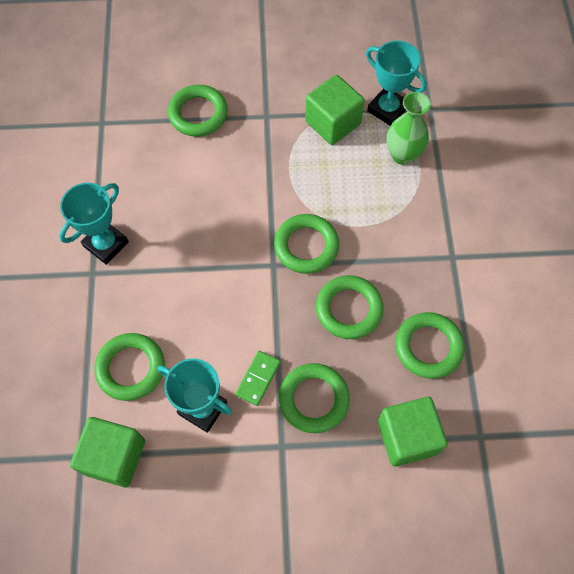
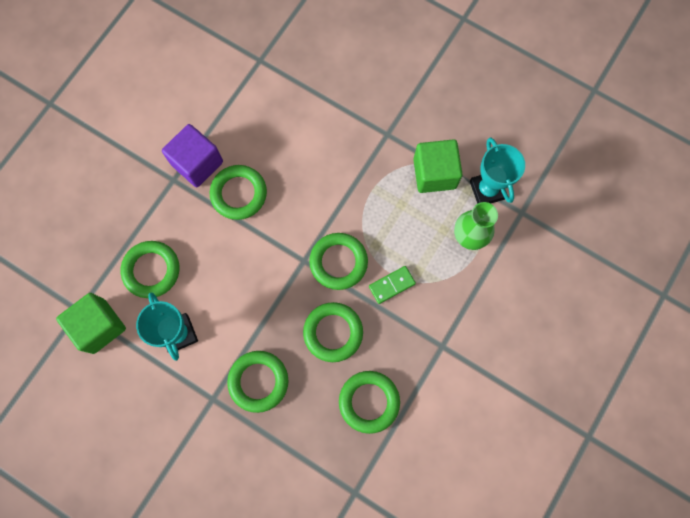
camera: 35 degrees right, 10 degrees up
turquoise trophy [59,183,129,265] -> purple cube [162,124,223,187]
green ring [168,85,228,137] -> green ring moved to [210,165,267,220]
green domino [236,351,280,406] -> green domino moved to [369,266,416,304]
green cube [378,397,448,467] -> none

